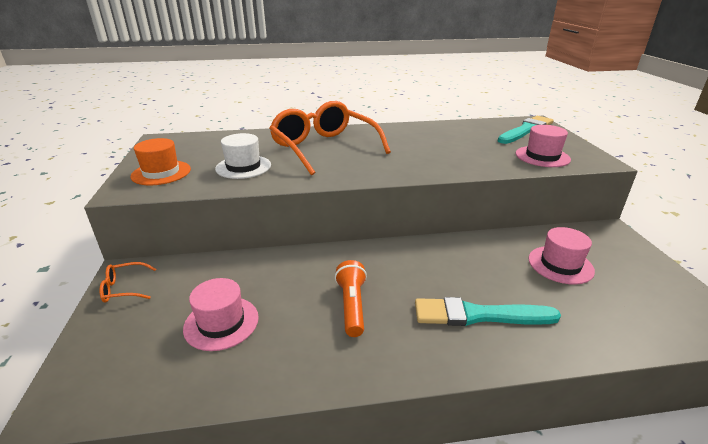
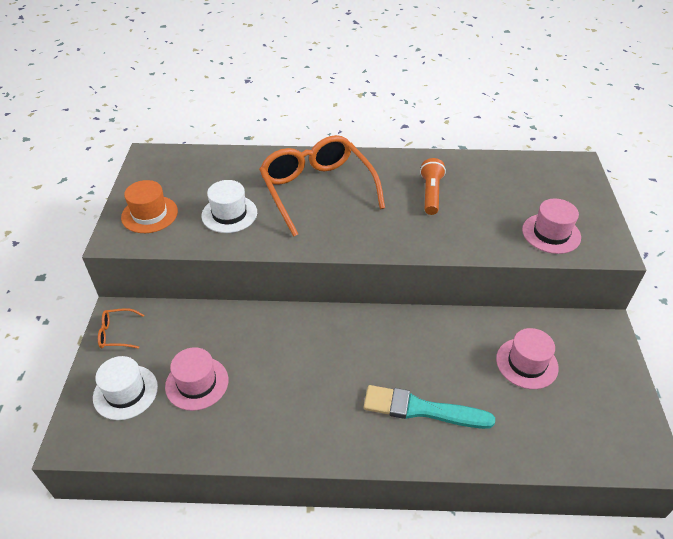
camera: 10 degrees right, 15 degrees up
orange flashlight [335,260,367,337] -> orange flashlight moved to [420,158,446,215]
turquoise brush [498,116,554,144] -> none
none -> white hat [93,356,158,420]

